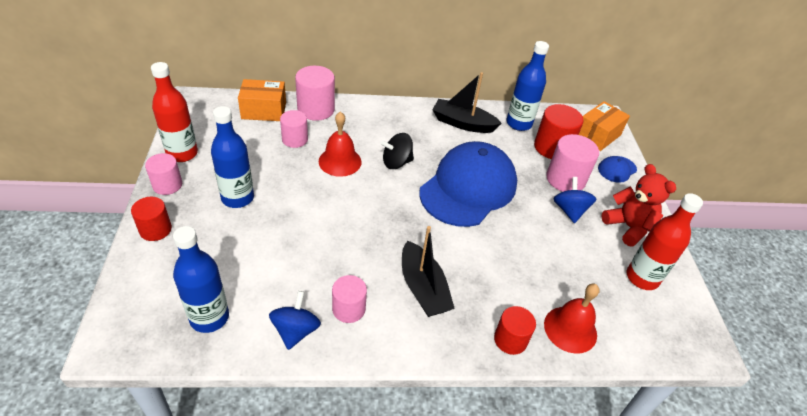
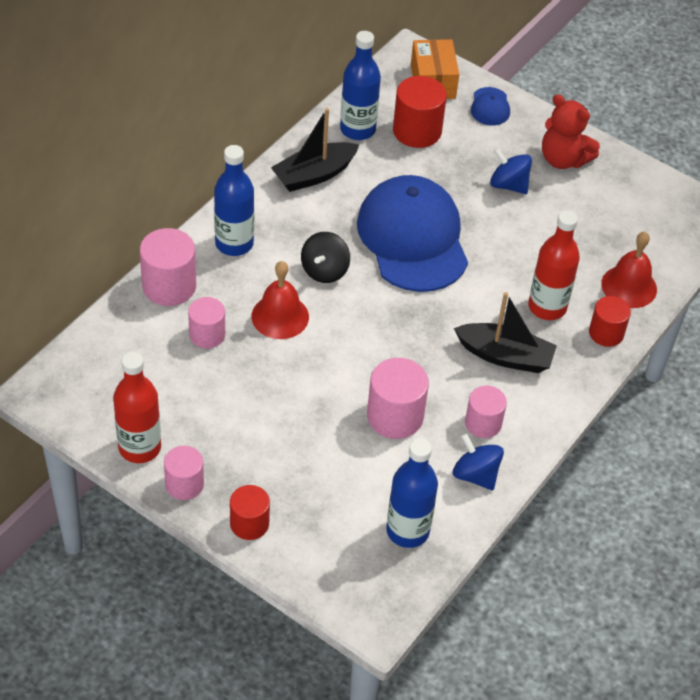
camera: 50 degrees left, 5 degrees up
blue bottle [211,106,254,208] -> blue bottle moved to [214,145,254,256]
orange box [238,79,286,121] -> none
pink cylinder [546,134,599,192] -> pink cylinder moved to [367,358,429,439]
red teddy bear [602,164,676,247] -> red teddy bear turned 150 degrees counterclockwise [542,94,600,169]
red bottle [627,193,703,290] -> red bottle moved to [528,210,580,320]

